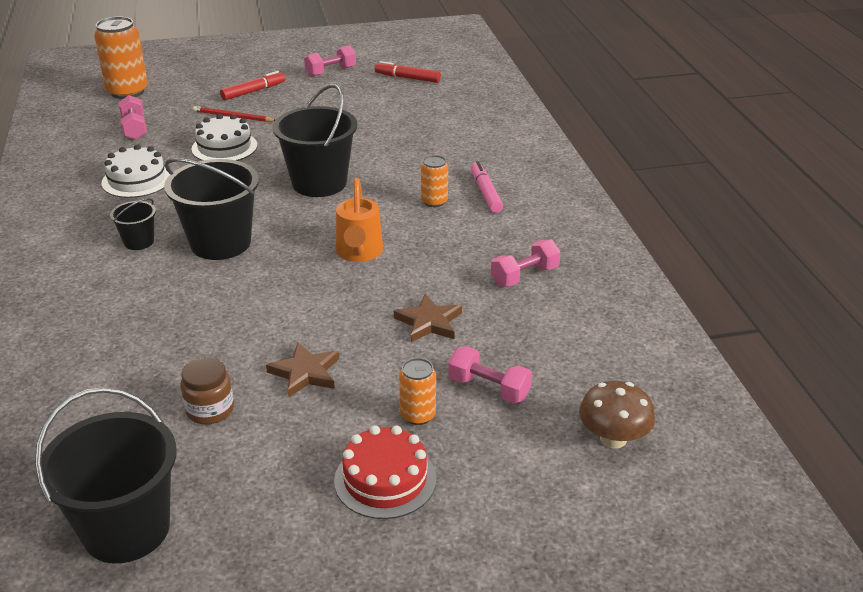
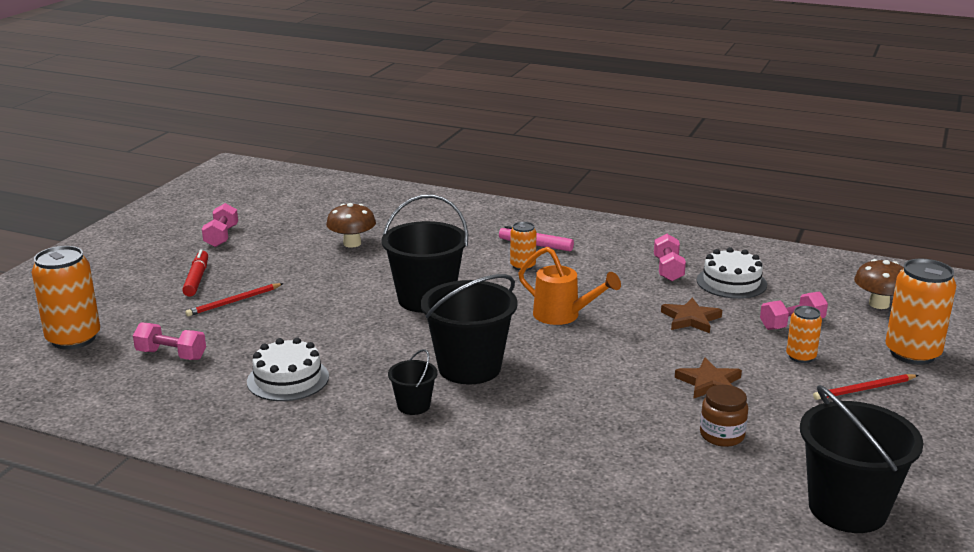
camera: 55 degrees left, 10 degrees down
white cake [192,114,257,161] -> white cake moved to [697,247,767,299]
red cake [334,426,436,519] -> red pencil [813,374,918,400]
red marker [375,61,441,83] -> none
none -> brown mushroom [326,203,376,248]
none -> orange can [885,259,956,365]

